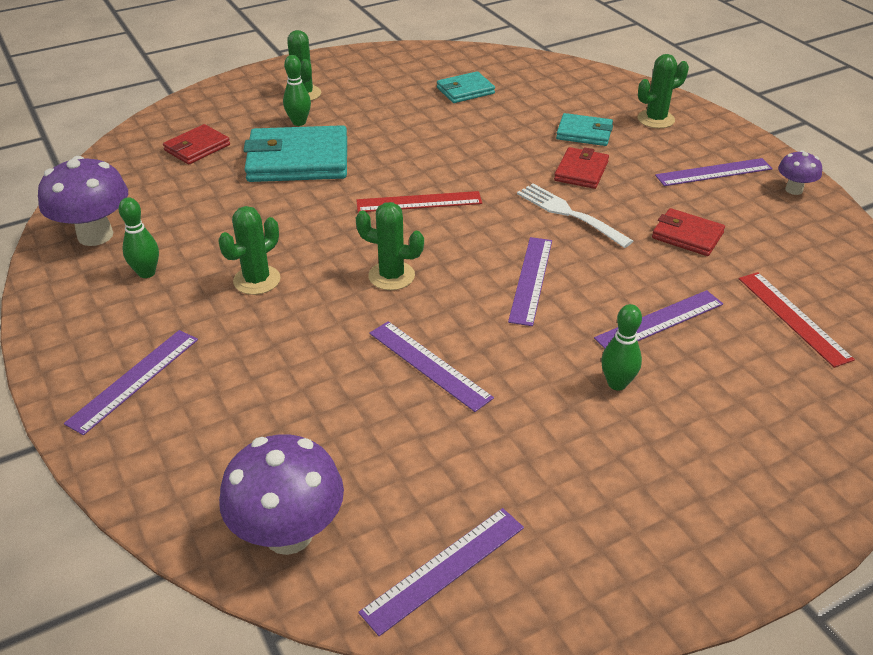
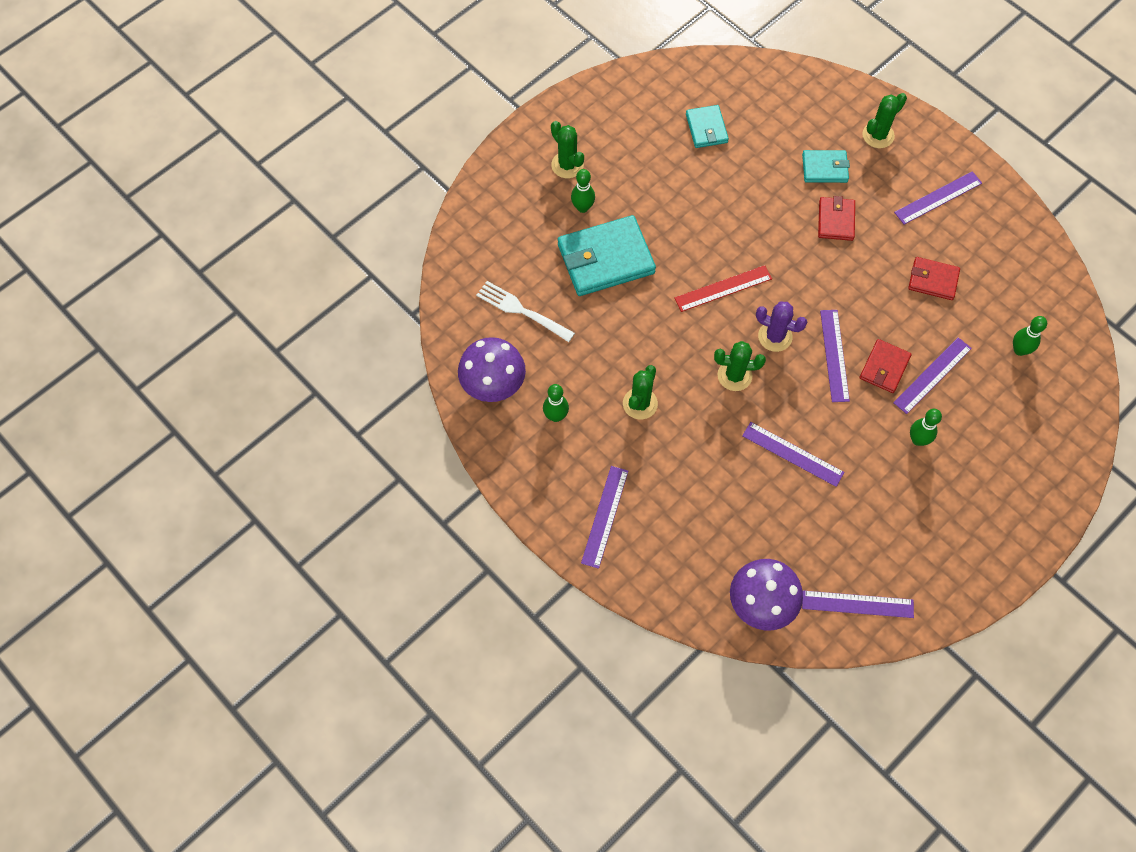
camera: 15 degrees left, 25 degrees up
red wallet [163,124,230,165] -> red wallet moved to [860,339,912,393]
purple ruler [358,508,524,636] -> purple ruler turned 60 degrees clockwise [802,590,914,618]
turquoise wallet [437,71,495,103] -> turquoise wallet turned 60 degrees counterclockwise [686,105,729,148]
white fork [517,184,633,248] -> white fork moved to [476,281,575,342]
red ruler [739,272,855,368] -> green bowling pin [1013,316,1047,356]
purple mushroom [778,150,822,195] -> none
none -> purple cactus [756,301,807,352]

